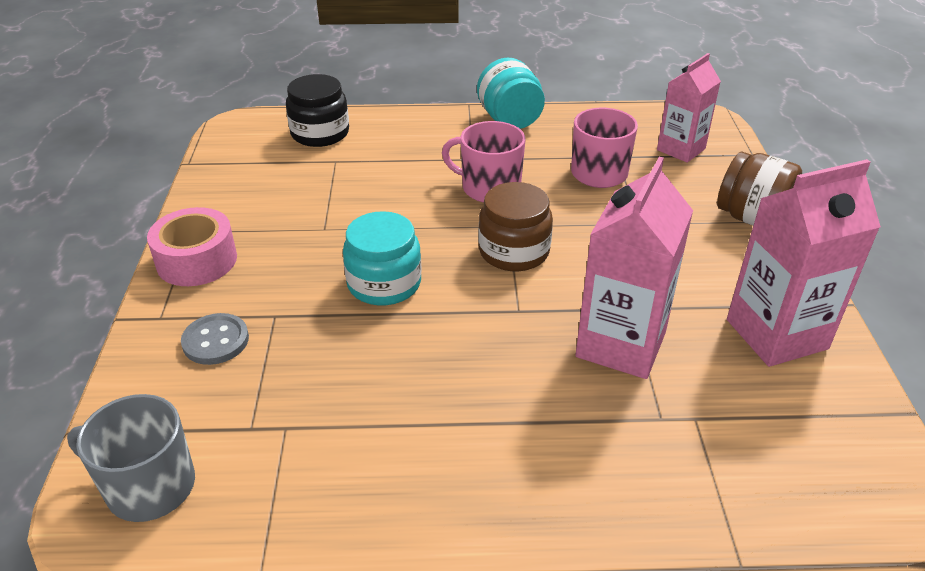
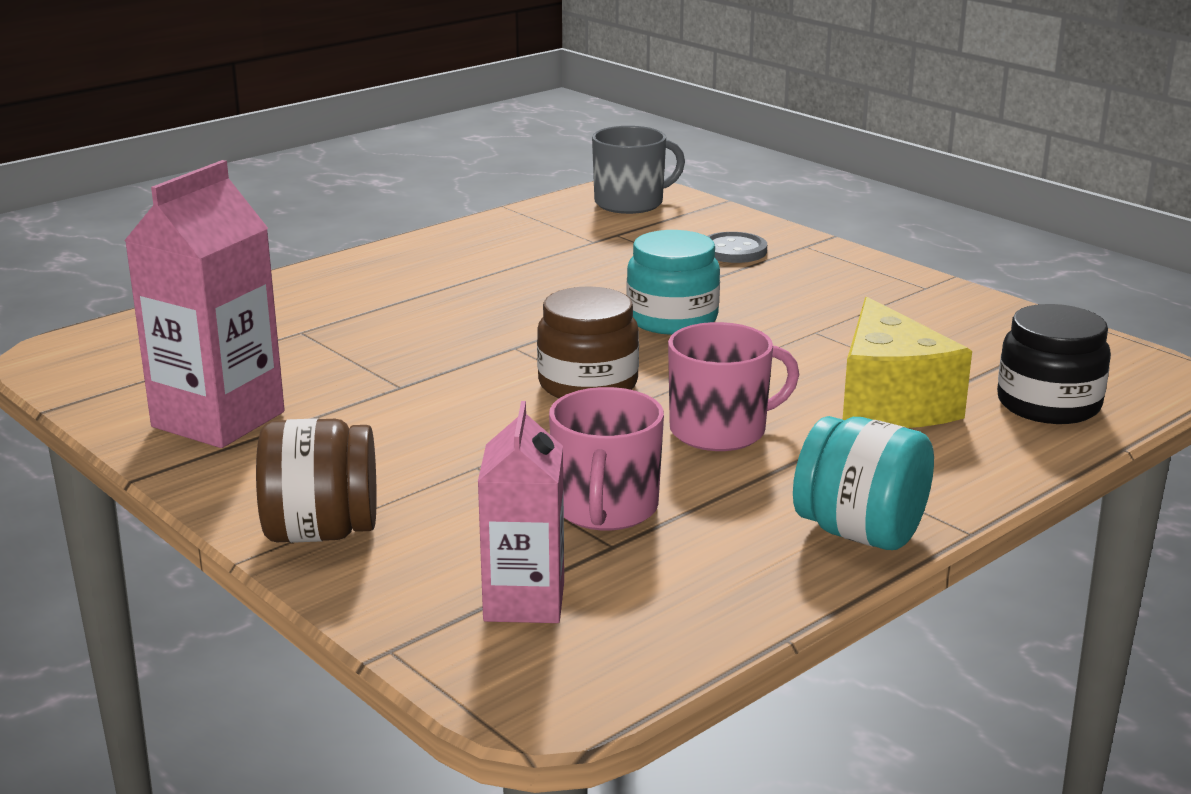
camera: 140 degrees right, 15 degrees down
pink tape [147,207,237,286] -> none
pink carton [575,157,693,379] -> none
none -> yellow cheese [843,297,972,428]

